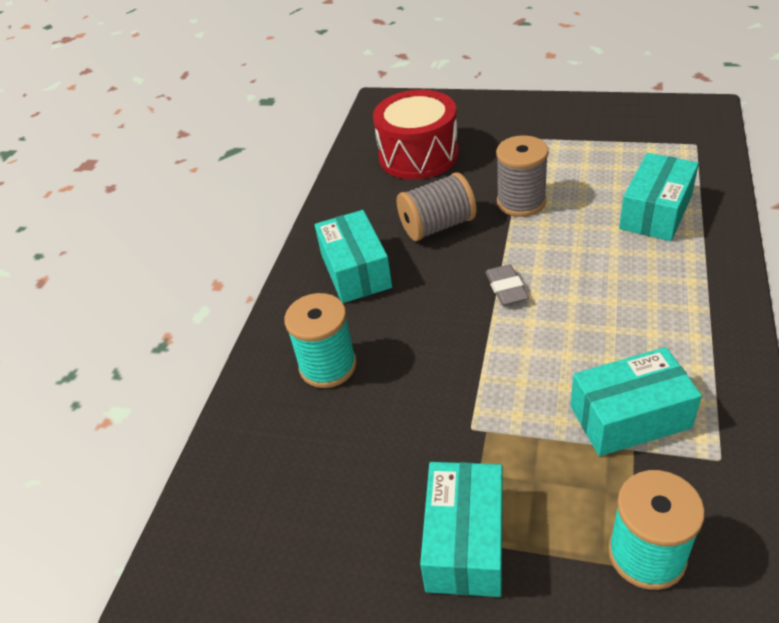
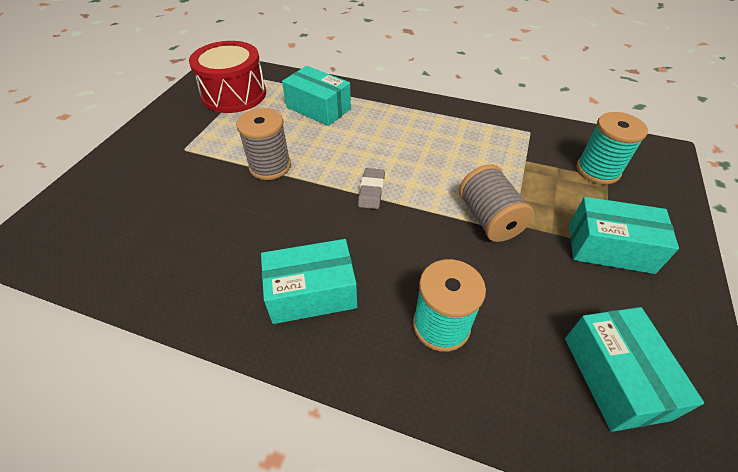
camera: 90 degrees left, 5 degrees up
red drum [373,90,459,180] -> red drum moved to [189,41,266,113]
grey spool [397,173,476,241] -> grey spool moved to [459,164,534,242]
grey eraser [486,264,529,306] -> grey eraser turned 75 degrees counterclockwise [358,168,385,209]
turquoise box [570,347,702,456] -> turquoise box moved to [565,307,704,432]

